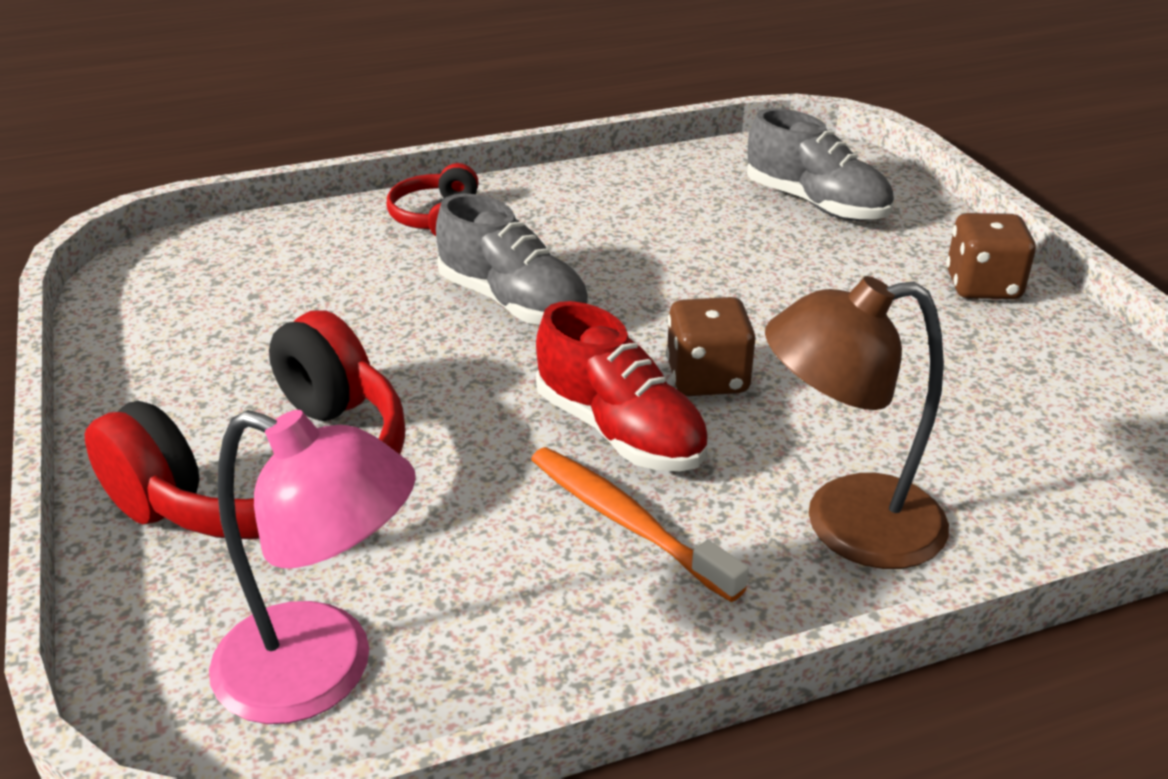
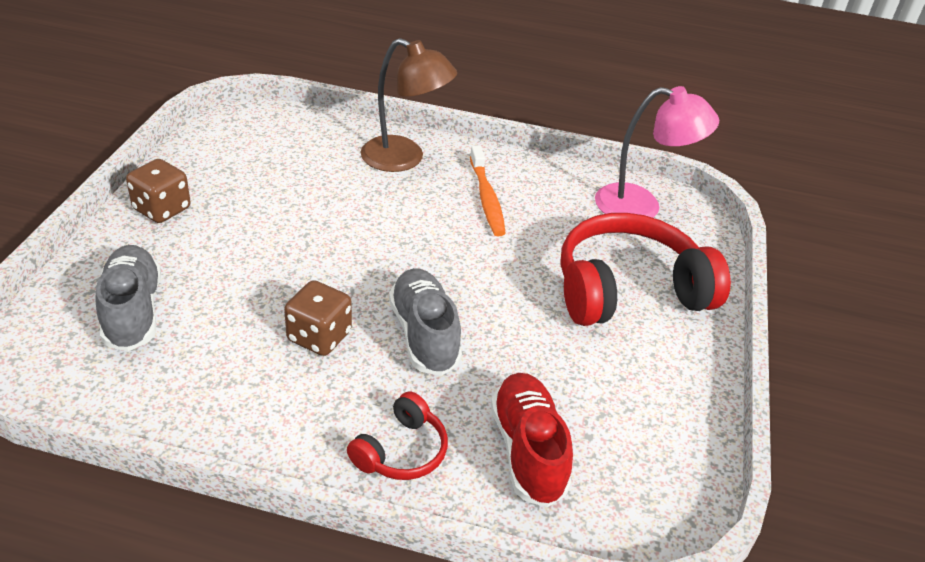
camera: 150 degrees left, 5 degrees up
pink lamp [209,410,416,724] -> pink lamp turned 135 degrees clockwise [595,86,719,218]
red shoe [536,301,709,471] -> red shoe moved to [491,373,573,507]
brown dice [666,297,756,396] -> brown dice moved to [284,280,352,356]

